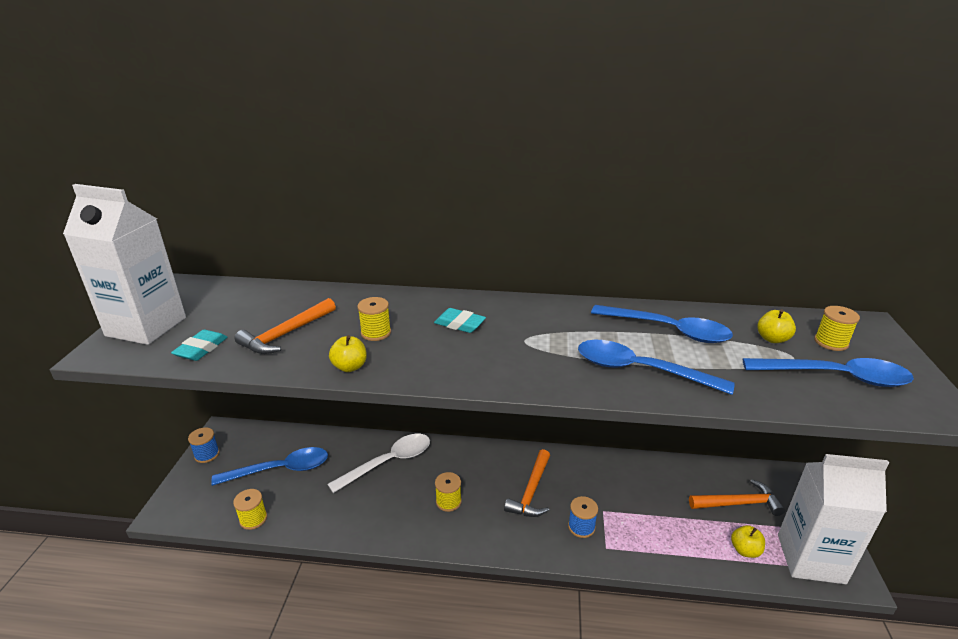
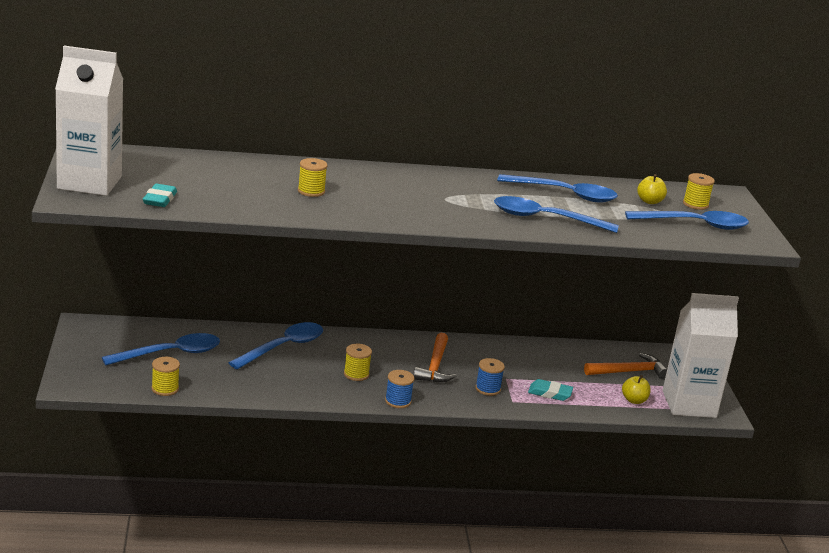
camera: 15 degrees left, 5 degrees down
blue spool [188,427,220,463] -> blue spool moved to [385,370,414,408]
orange hammer [235,298,336,354] -> none
white spoon [328,434,430,493] -> blue spoon [229,322,323,369]
yellow apple [329,335,367,372] -> none
turquoise eraser [434,308,486,333] -> turquoise eraser moved to [528,379,573,401]

